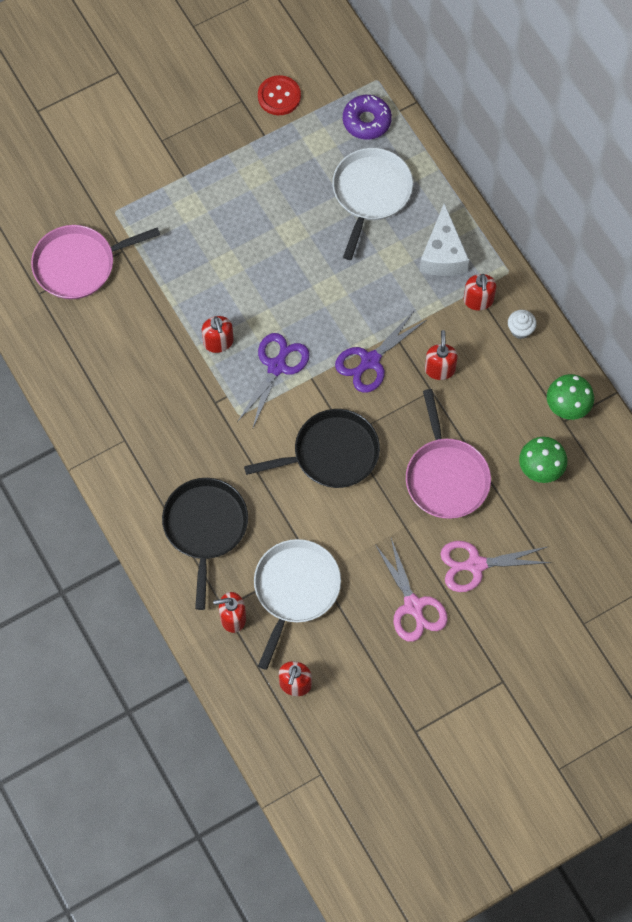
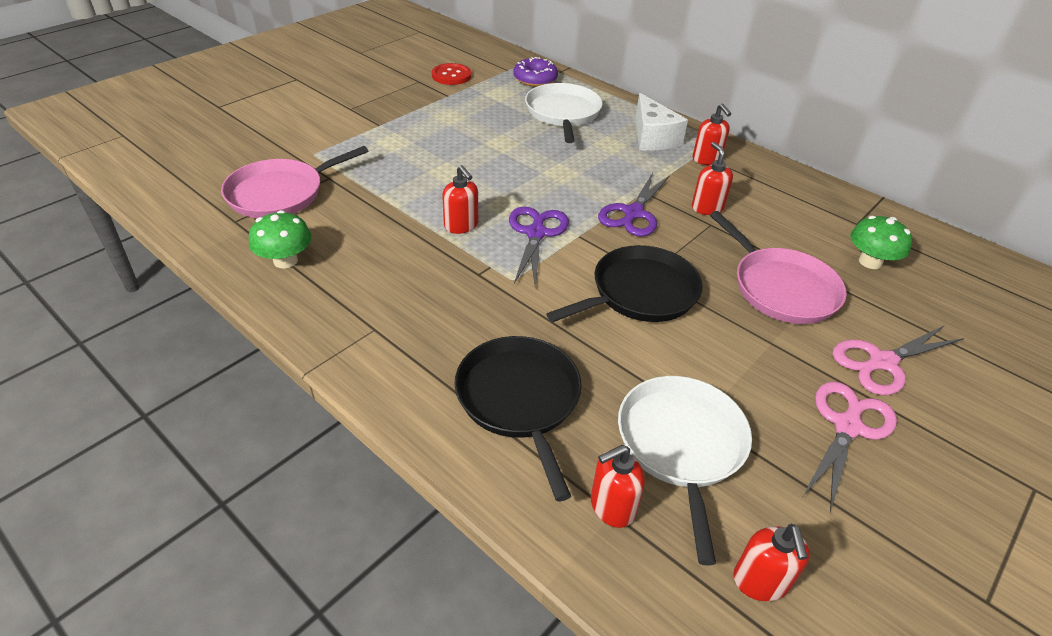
camera: 20 degrees left, 25 degrees down
pink scissors [375,538,448,642] -> pink scissors turned 105 degrees counterclockwise [803,381,897,512]
white cupcake [508,310,537,339] -> none
green mushroom [547,374,594,420] -> green mushroom moved to [249,210,312,269]

